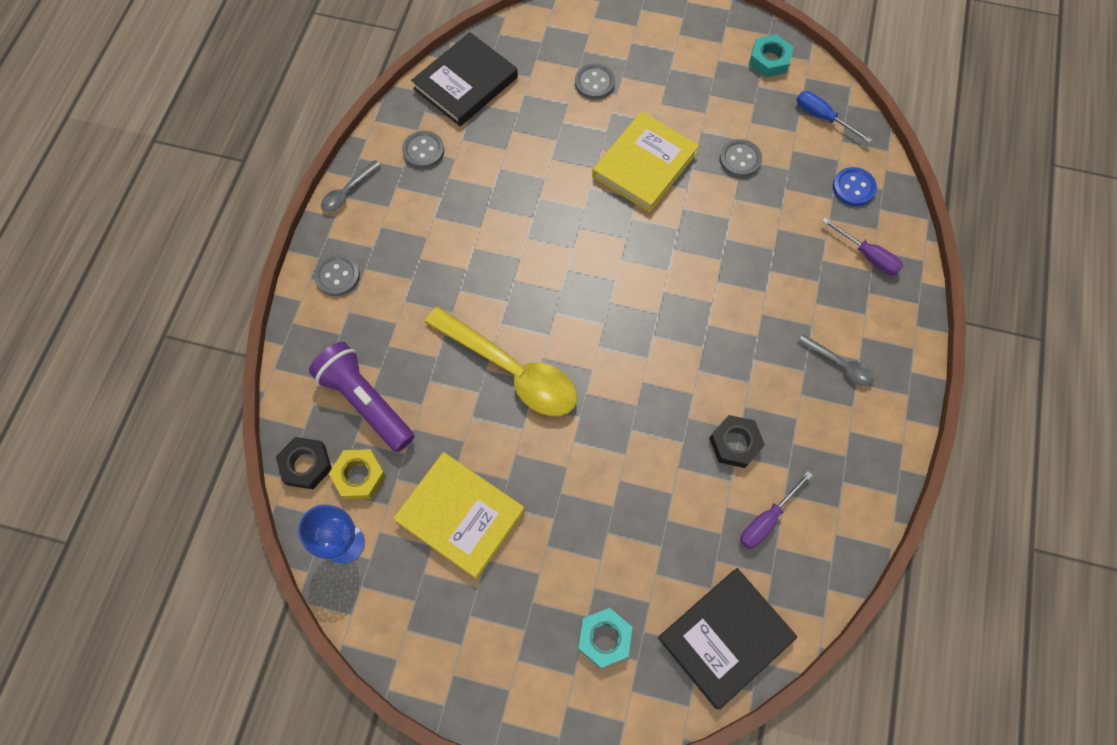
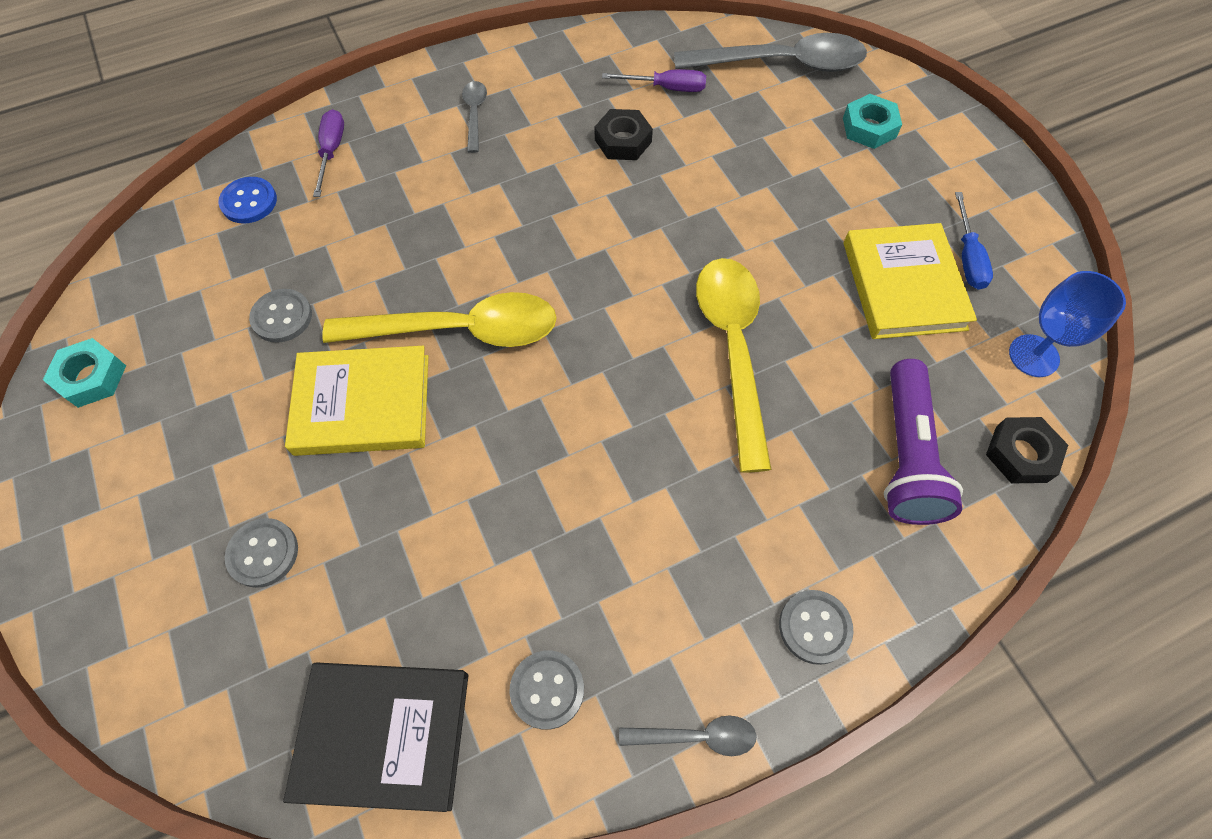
camera: 130 degrees left, 5 degrees down
yellow nut [329,449,386,500] -> none
black book [658,568,797,709] -> grey spoon [674,33,867,72]
blue screwdriver [797,91,872,143] -> blue screwdriver moved to [955,192,993,290]
none -> yellow spoon [322,292,557,347]

